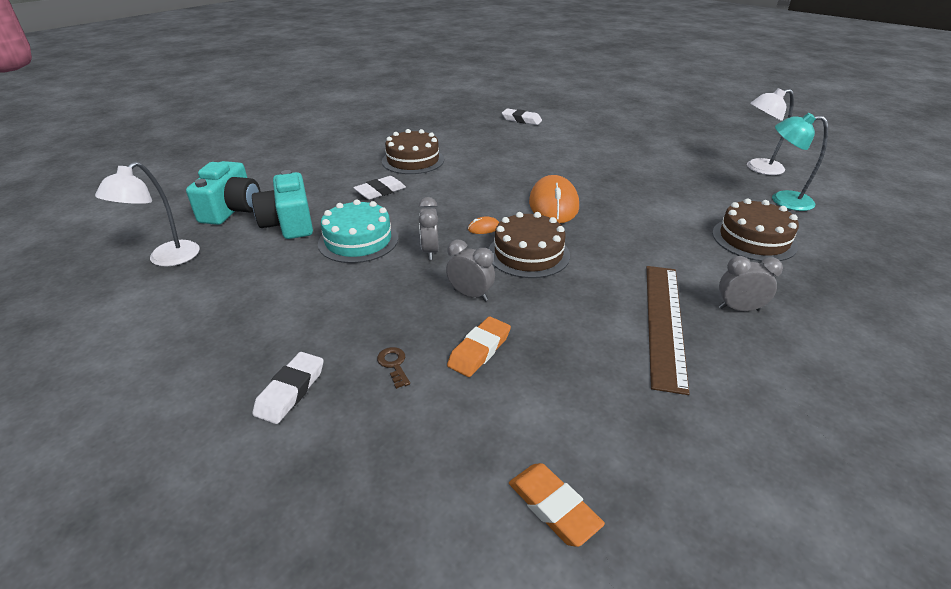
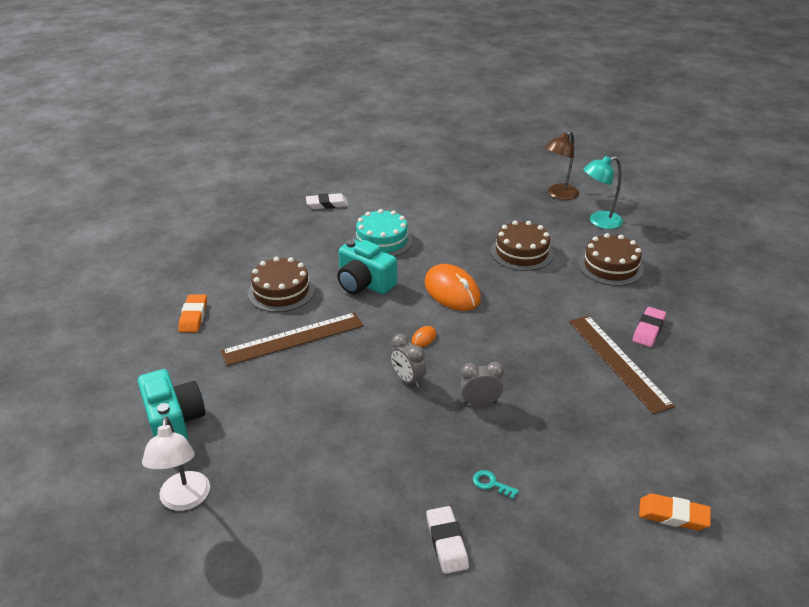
camera: 35 degrees left, 0 degrees up
turquoise camera [252,170,313,239] -> turquoise camera moved to [337,240,397,294]
turquoise cake [318,199,398,263] -> turquoise cake moved to [352,209,413,256]
white eraser [353,176,406,200] -> brown ruler [221,312,364,366]
brown key [377,347,410,389] -> turquoise key [473,470,519,499]
orange eraser [447,317,511,377] -> orange eraser moved to [179,294,207,332]
brown cake [488,212,570,278] -> brown cake moved to [491,221,553,271]
grey clock [719,256,783,311] -> pink eraser [633,307,666,347]
white lamp [747,88,794,175] -> brown lamp [545,131,579,200]

